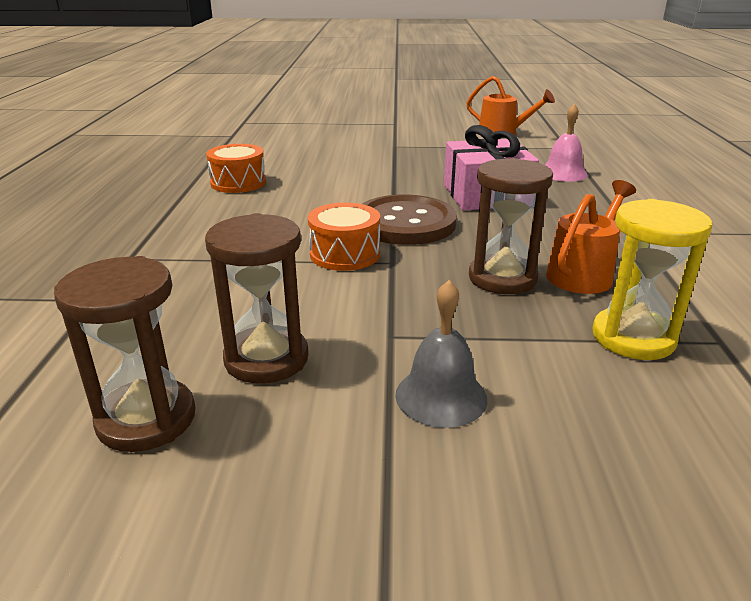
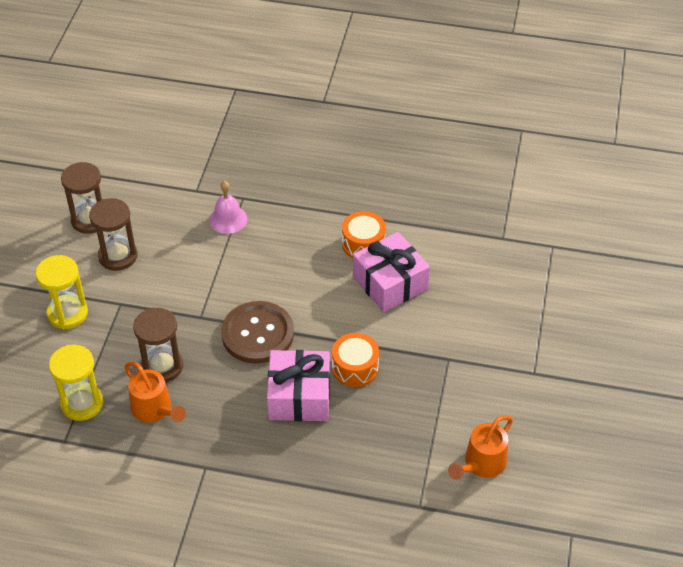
camera: 100 degrees right, 20 degrees up
orange drum [308,203,380,271] -> orange drum moved to [332,333,379,387]
grey bell [395,280,487,428] -> yellow hourglass [36,255,88,329]
pink bell [545,104,588,182] -> pink bell moved to [209,181,247,234]
none -> pink gift [353,232,430,312]

